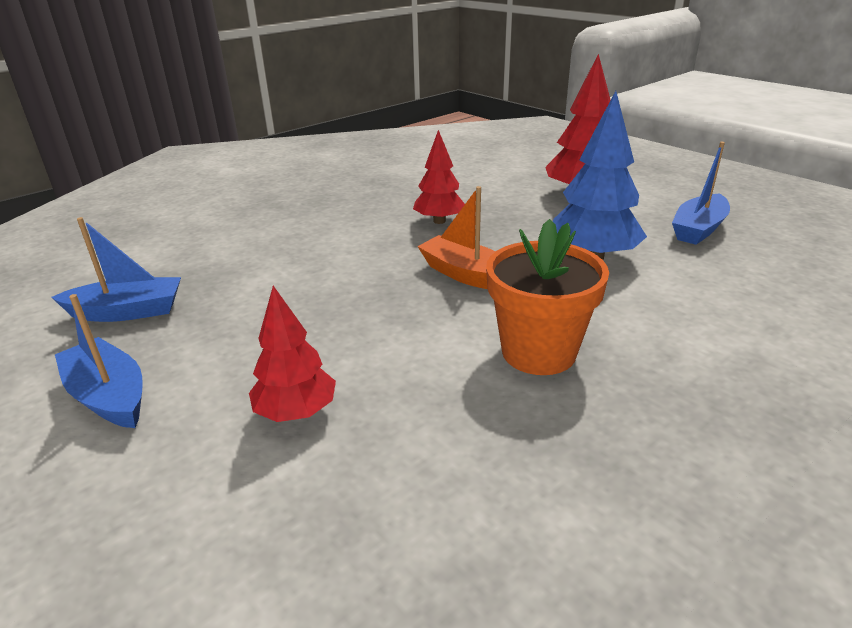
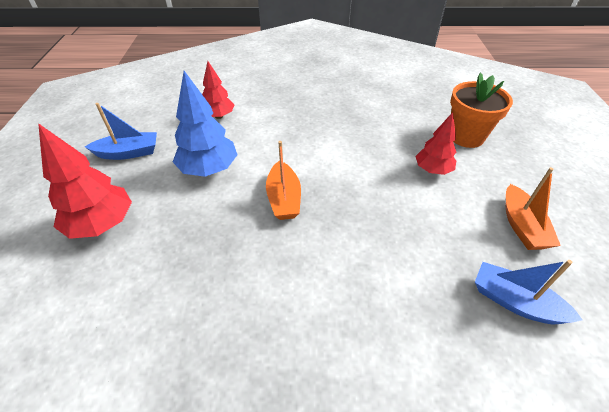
camera: 140 degrees left, 15 degrees up
blue boat [55,294,143,428] -> orange boat [506,167,561,250]
red tree [413,130,465,224] -> red tree moved to [202,61,234,119]
orange flower pot [486,219,609,375] -> orange flower pot moved to [450,72,513,148]

